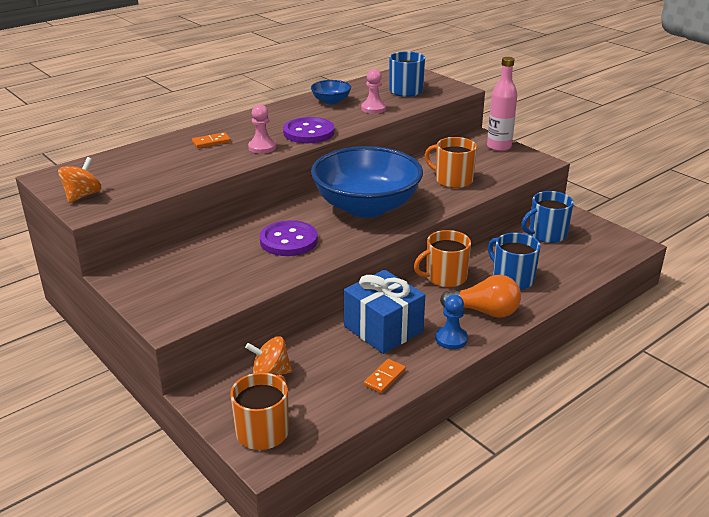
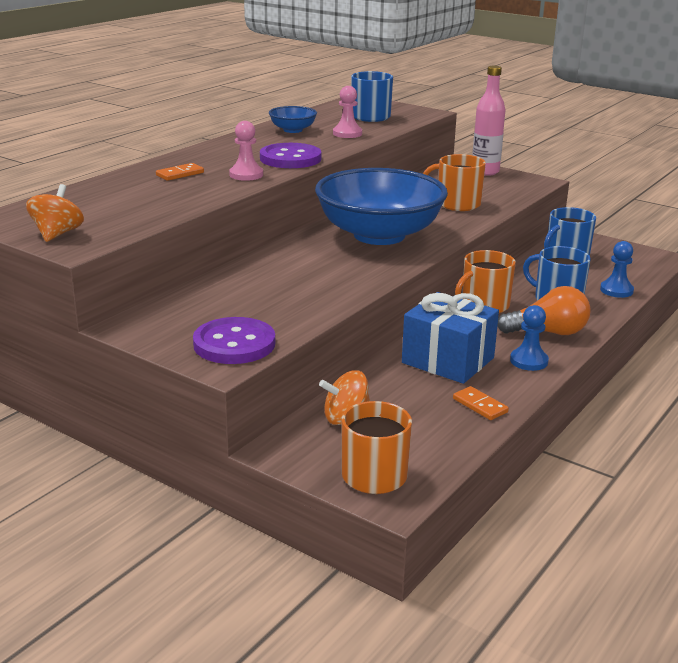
camera: 15 degrees left, 5 degrees down
purple button [260,220,318,256] -> purple button moved to [193,317,275,364]
orange domino [364,359,406,393] -> orange domino turned 60 degrees counterclockwise [453,386,509,420]
none -> blue pawn [600,241,634,298]

